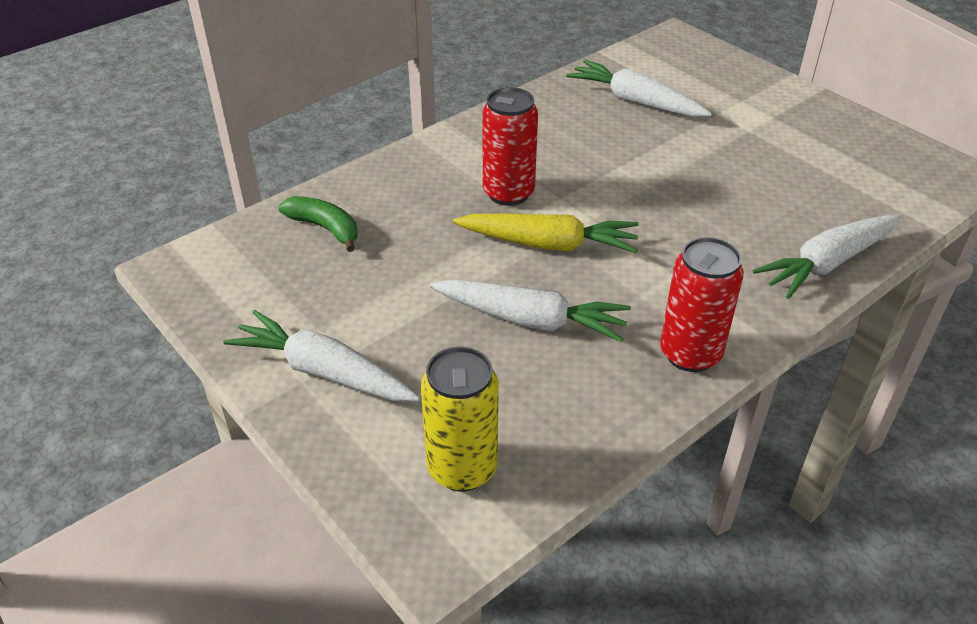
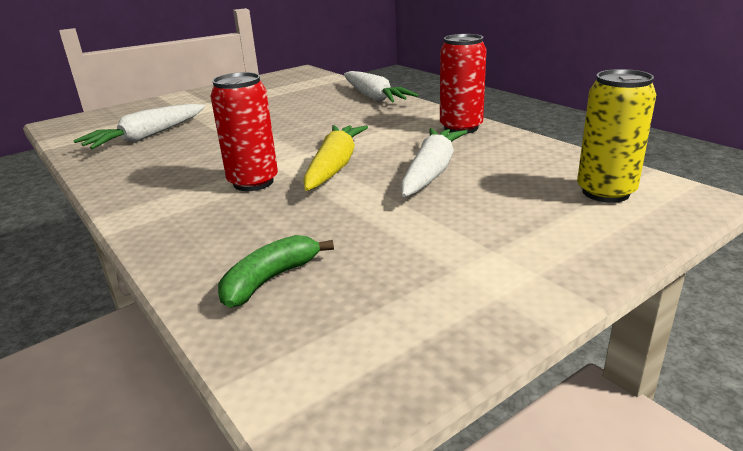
camera: 85 degrees left, 15 degrees down
white carrot [223,310,420,401] -> none

